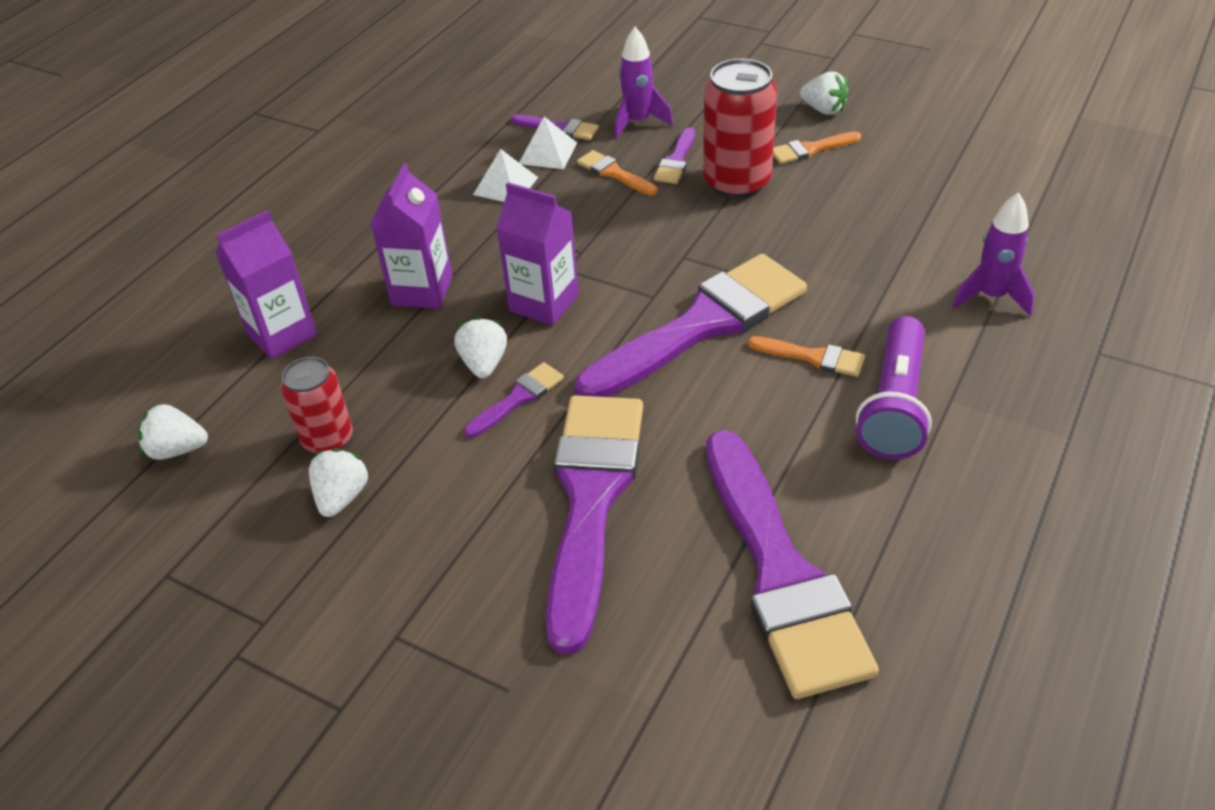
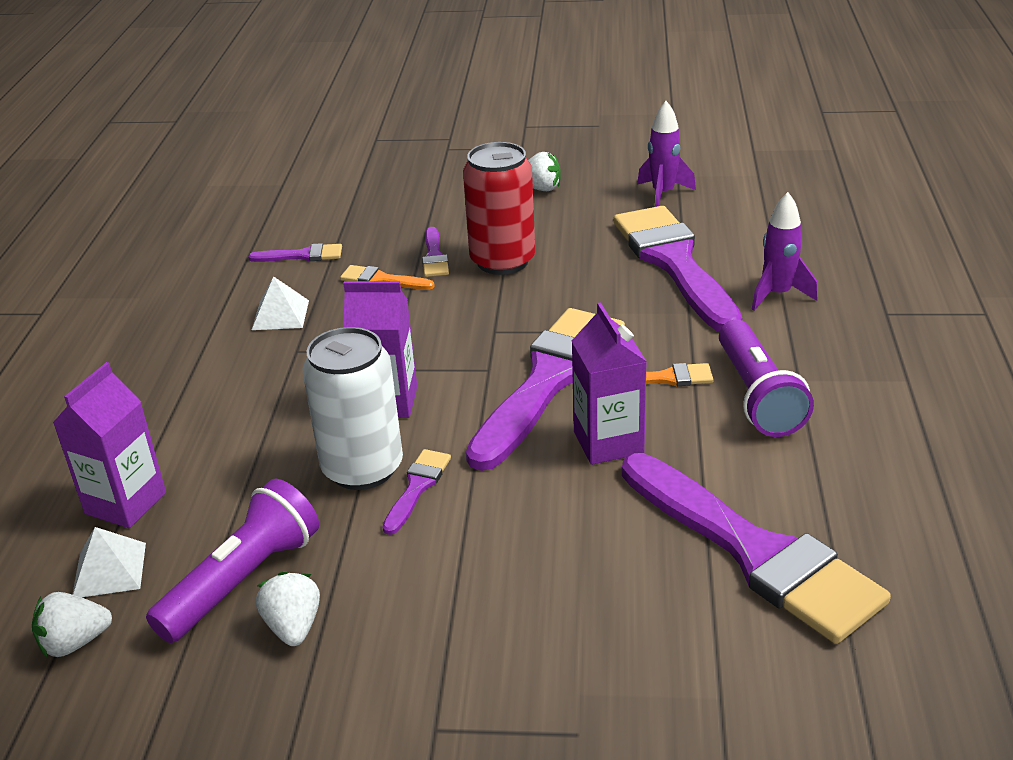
camera: 25 degrees left, 10 degrees down
red can [281,357,353,453] -> purple flashlight [146,479,319,643]
purple carton [370,163,452,309] -> purple carton moved to [572,303,647,465]
white strawberry [454,317,507,378] -> white can [303,327,403,490]
white pyramid [519,117,577,169] -> white pyramid moved to [72,527,146,597]
purple brush [546,395,643,654] -> purple brush moved to [614,206,742,332]
purple rocket [614,27,673,139] -> purple rocket moved to [637,101,696,207]
orange brush [773,131,861,164] -> none

